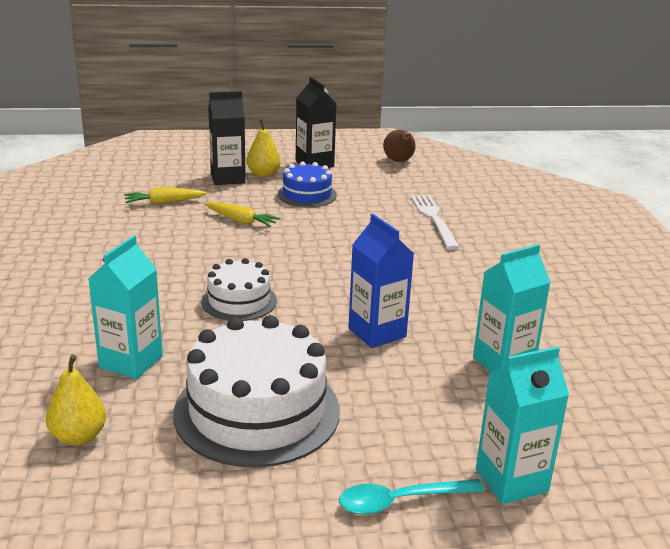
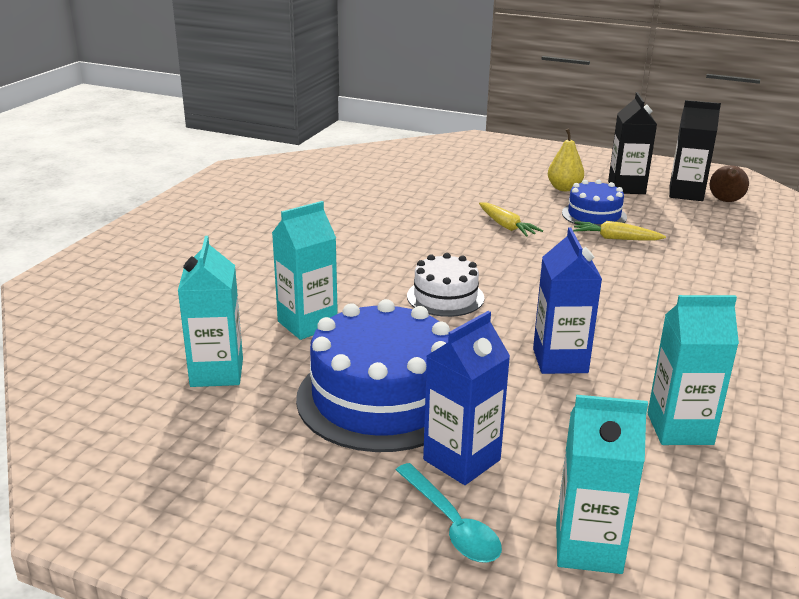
camera: 30 degrees right, 0 degrees up
yellow pear [46,354,106,446] -> turquoise carton [178,236,243,387]
yellow carrot [124,187,207,204] -> yellow carrot moved to [573,221,666,240]
white cake [173,315,340,468] -> blue cake [296,299,450,452]
black carton [208,91,246,185] -> black carton moved to [669,100,721,201]
turquoise spoon [339,479,485,515] -> turquoise spoon turned 135 degrees counterclockwise [396,463,502,563]
white fork [411,195,460,250] -> none
none -> blue carton [423,311,510,485]

